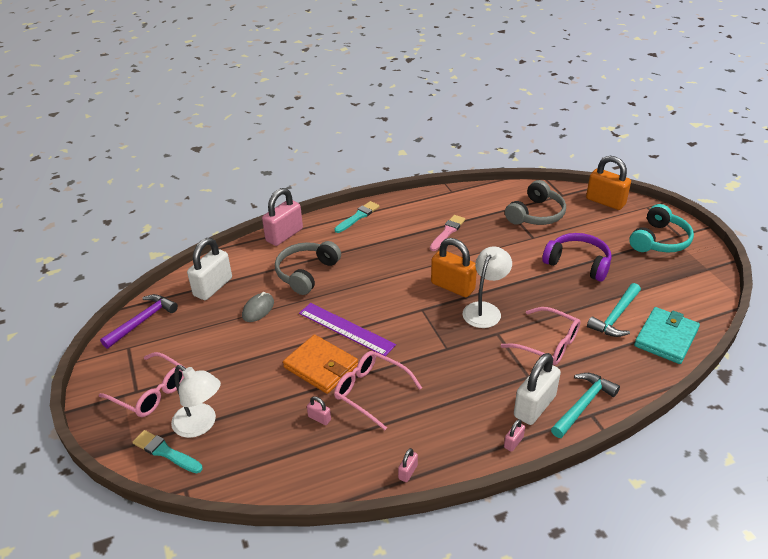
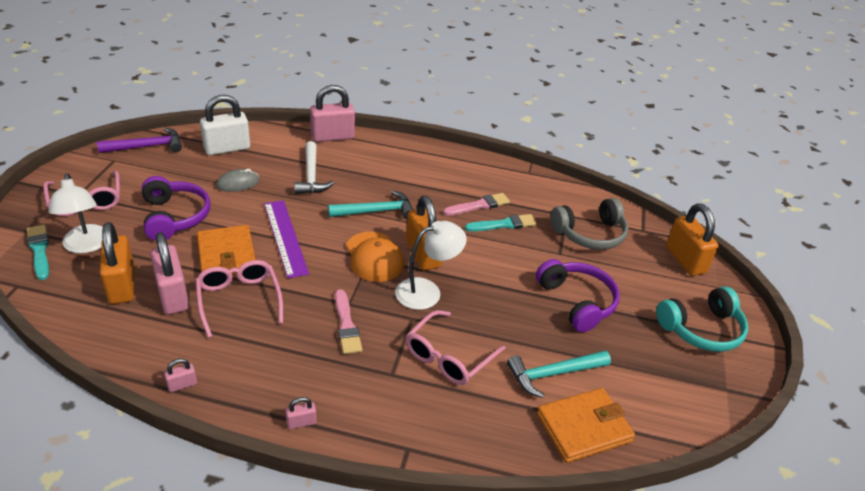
camera: 30 degrees right, 0 degrees up
grey headphones [275,241,341,295] -> white hammer [294,141,334,194]
pink padlock [307,396,331,425] -> pink padlock [150,232,189,314], size x2.24
turquoise brush [334,201,380,233] -> turquoise brush moved to [465,214,537,232]
pink glasses [501,307,580,365] -> pink glasses turned 60 degrees clockwise [406,310,506,385]
white padlock [514,353,561,425] -> none
turquoise hammer [551,373,620,438] -> turquoise hammer moved to [328,190,413,219]
turquoise wallet [634,307,700,364] -> orange wallet [537,388,635,463]
none -> orange padlock [100,222,135,304]
none -> purple headphones [142,176,210,241]
none -> pink brush [335,289,362,354]
none -> orange cap [346,232,404,282]

